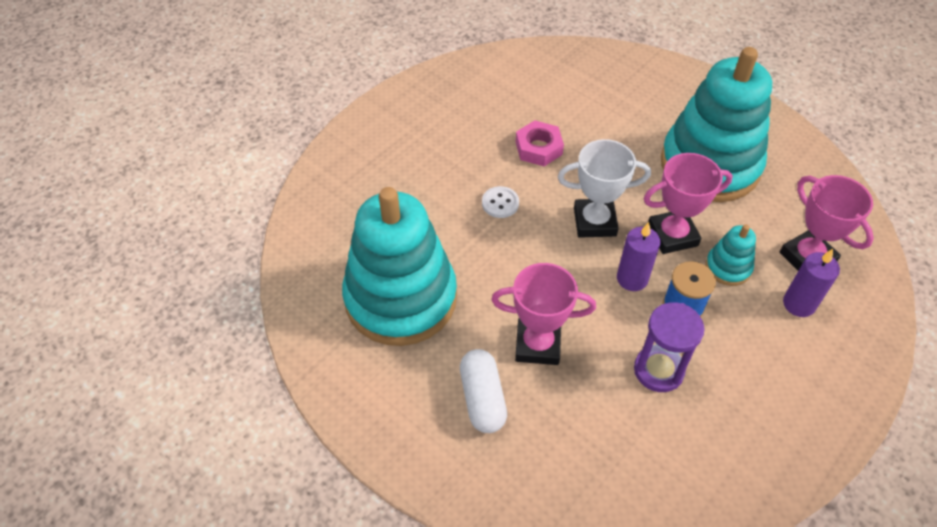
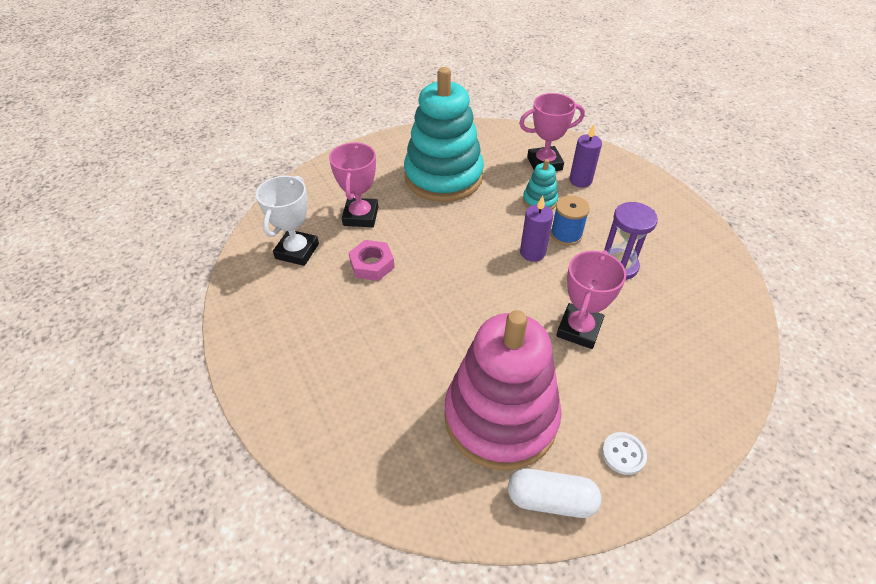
camera: 70 degrees left, 5 degrees down
turquoise stacking toy [342,187,457,346] -> pink stacking toy [444,310,562,471]
white capsule [460,349,507,433] -> white capsule moved to [508,469,602,518]
white button [482,186,519,218] -> white button moved to [602,432,647,475]
white trophy [558,139,651,238] -> white trophy moved to [256,176,319,266]
pink trophy [644,153,733,254] -> pink trophy moved to [329,142,378,227]

